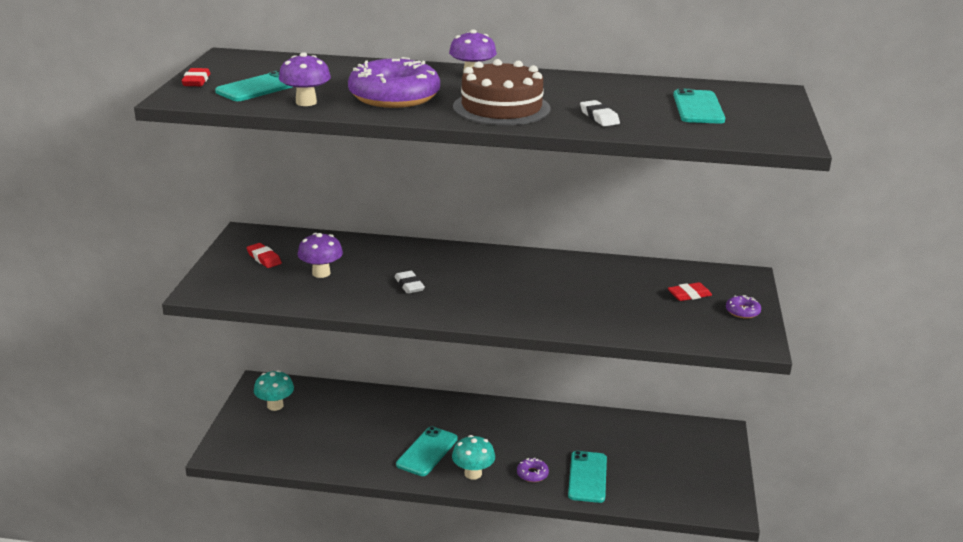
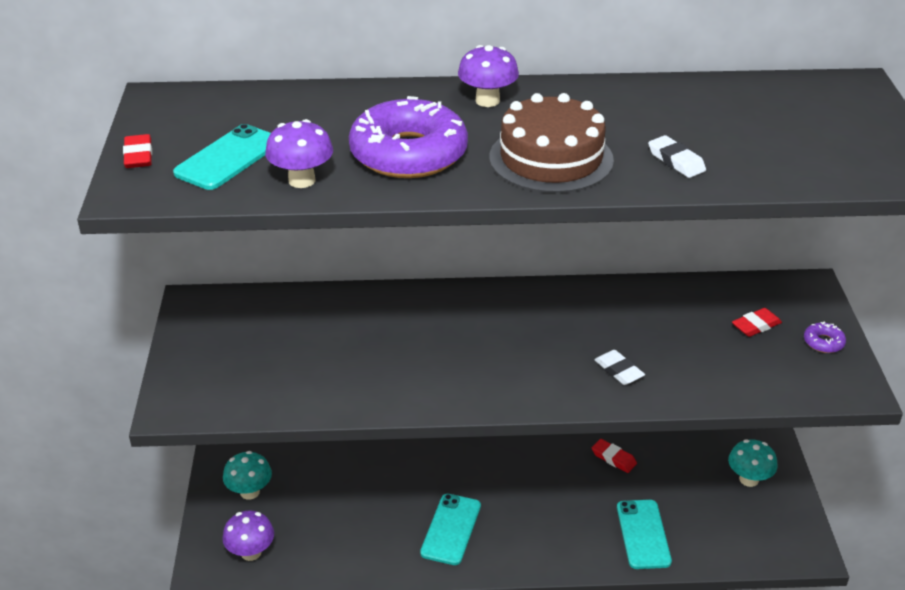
camera: 10 degrees left, 10 degrees up
red eraser [246,243,282,268] -> red eraser moved to [592,439,637,473]
purple mushroom [298,233,343,278] -> purple mushroom moved to [222,510,274,561]
white eraser [394,271,425,294] -> white eraser moved to [594,350,645,385]
turquoise mushroom [452,435,495,480] -> turquoise mushroom moved to [728,439,777,487]
purple donut [517,458,549,482] -> none
turquoise phone [673,88,725,124] -> none

